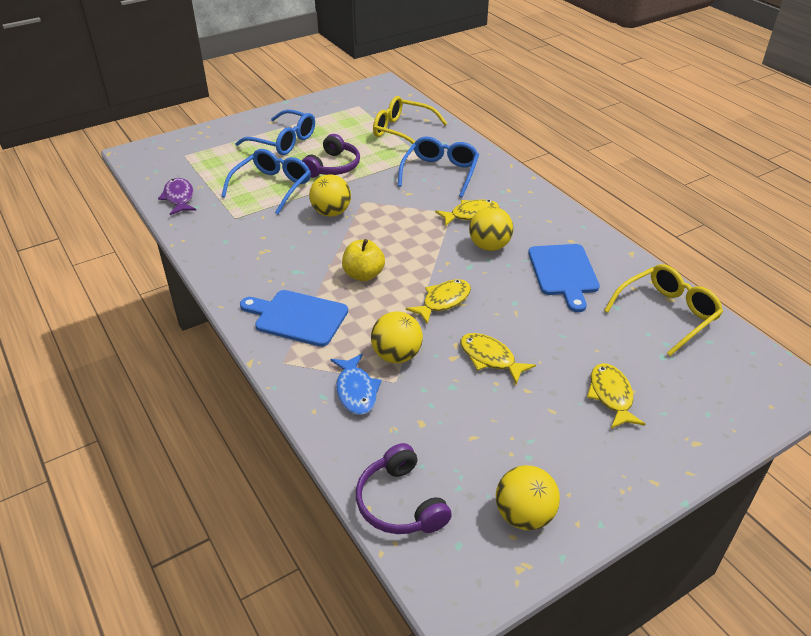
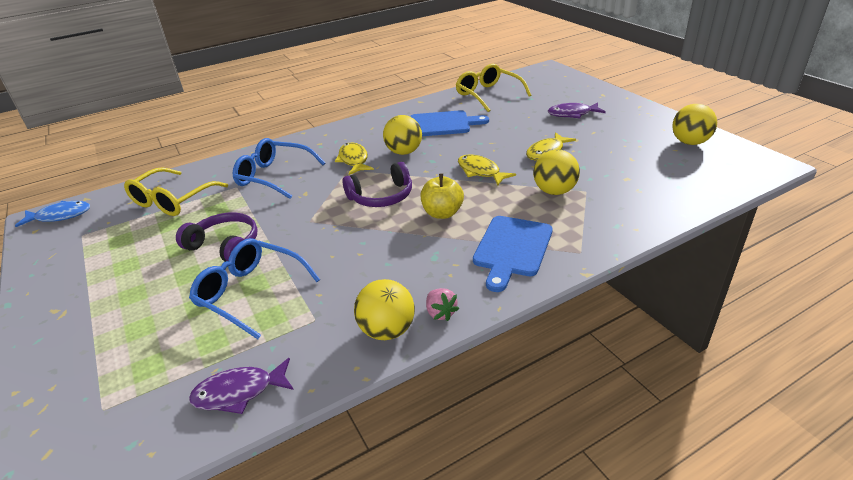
camera: 85 degrees left, 5 degrees down
blue glasses [235,109,315,155] -> none
yellow ball [309,174,351,217] -> yellow ball moved to [354,279,415,340]
blue fish [331,354,382,415] -> blue fish moved to [15,201,90,227]
purple headphones [356,443,452,534] -> purple headphones moved to [342,162,412,207]
yellow fish [587,363,646,429] -> purple fish [548,103,606,118]
none -> pink strawberry [426,288,459,321]

